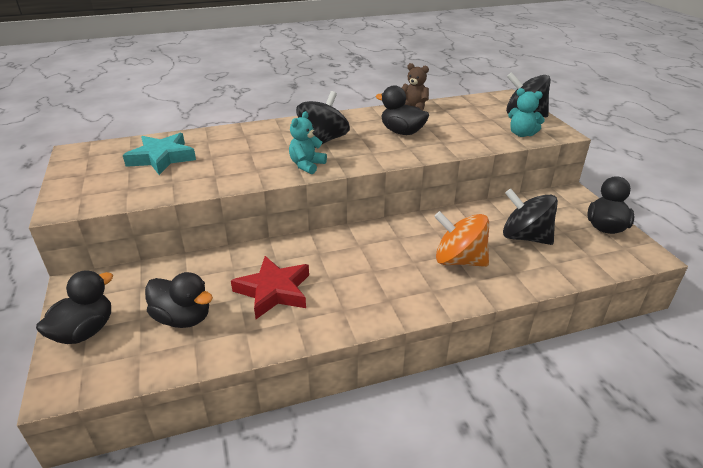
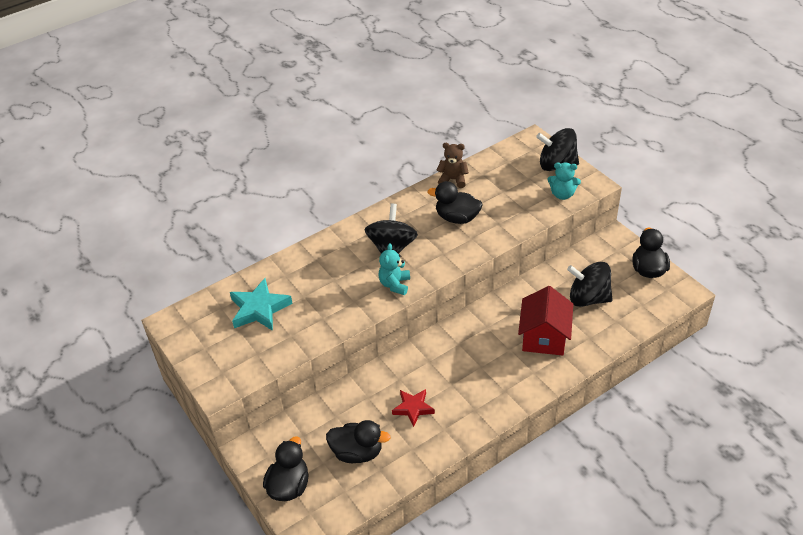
camera: 15 degrees left, 10 degrees up
red star [231,256,309,319] -> red star [392,389,435,427], size x0.65
orange spinning top [434,211,489,267] -> red house [518,286,573,356]

